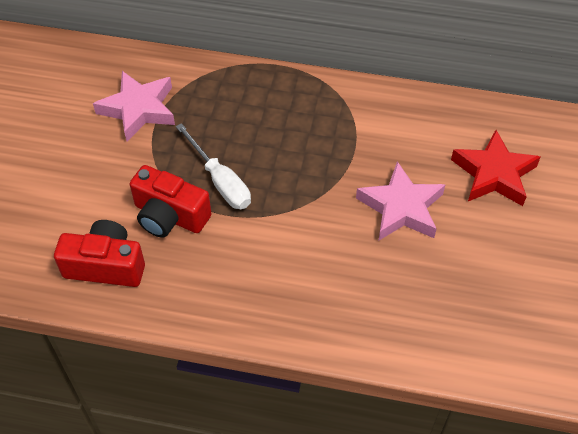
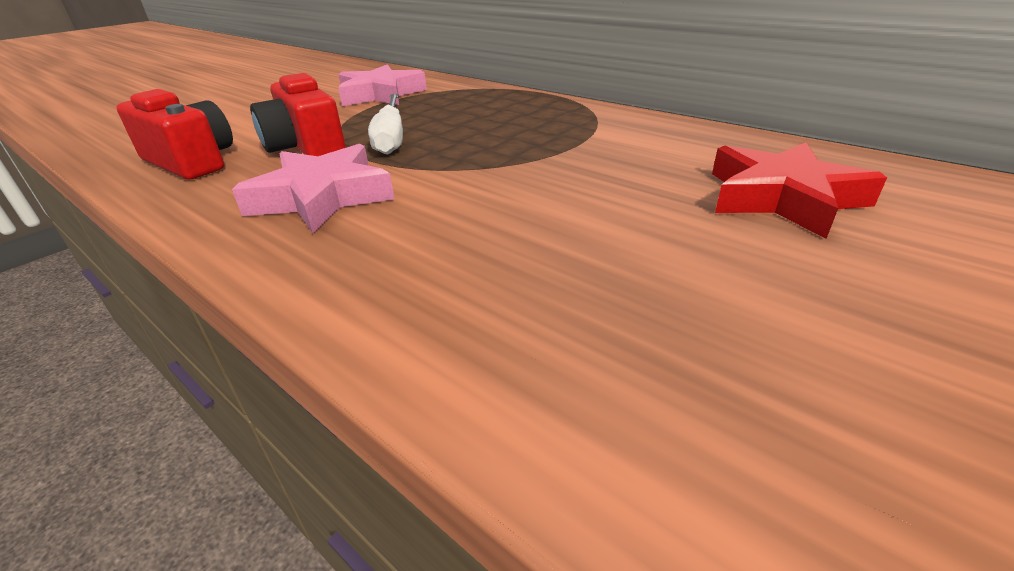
camera: 30 degrees right, 20 degrees down
pink star [356,161,445,240] -> pink star moved to [232,144,394,233]

